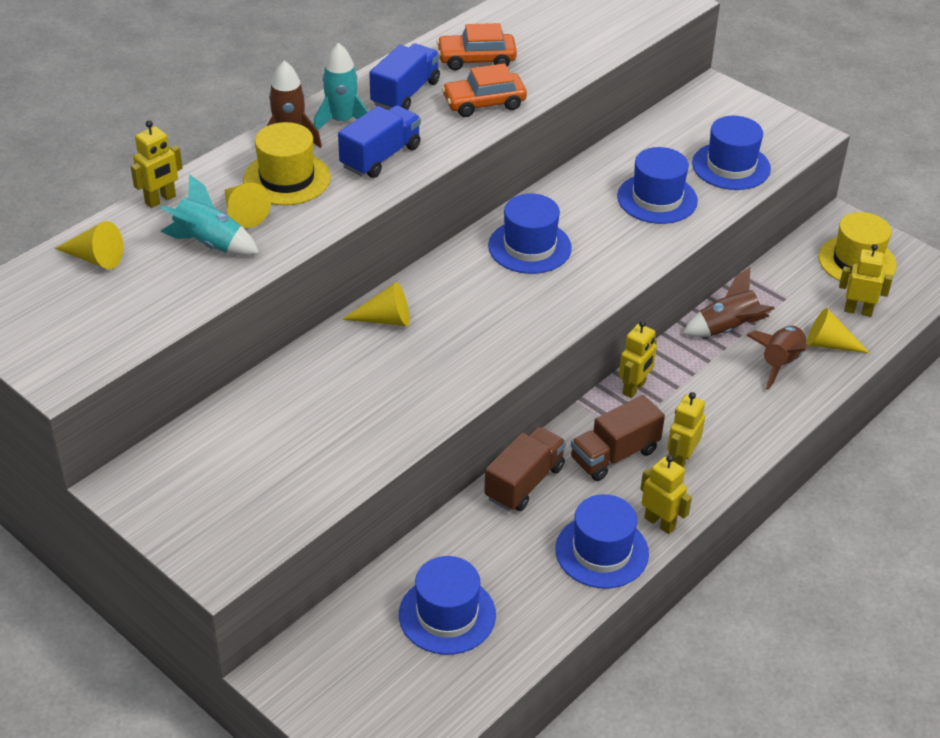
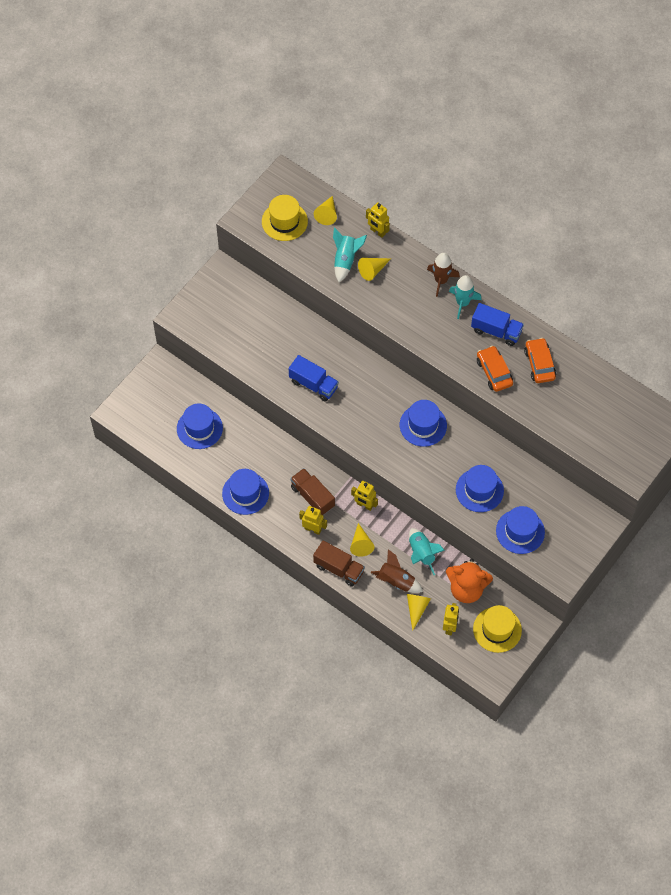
camera: 85 degrees right, 20 degrees up
yellow hat [243,122,331,205] -> yellow hat moved to [262,195,308,241]
blue truck [338,105,421,178] -> blue truck moved to [289,355,339,402]
yellow cone [342,282,409,326] -> yellow cone moved to [350,523,375,557]
brown truck [484,427,566,511] -> brown truck moved to [313,540,365,587]
yellow robot [640,455,692,534] -> none
brown rocket [683,267,775,337] -> turquoise rocket [409,528,444,575]
none -> orange teddy bear [446,559,493,603]

